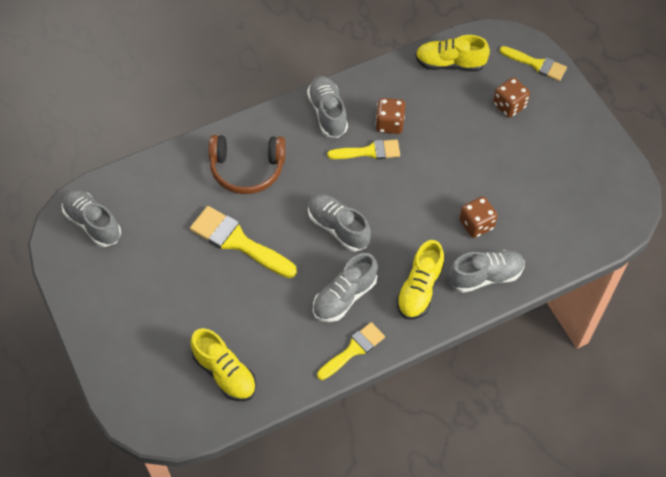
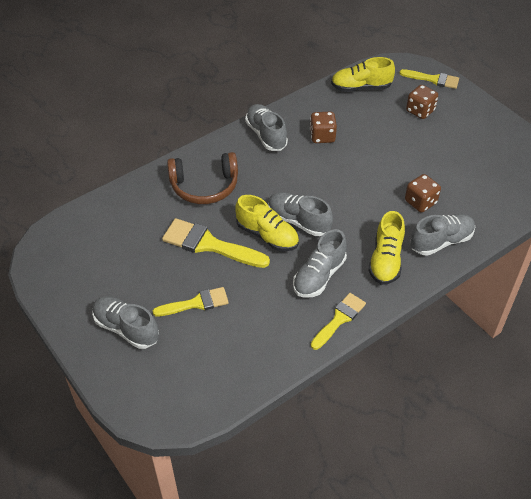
camera: 10 degrees left, 10 degrees down
grey shoe [62,190,121,247] -> grey shoe moved to [92,296,159,349]
yellow shoe [190,328,257,401] -> yellow shoe moved to [235,195,299,251]
yellow brush [327,139,400,160] -> yellow brush moved to [153,287,229,316]

